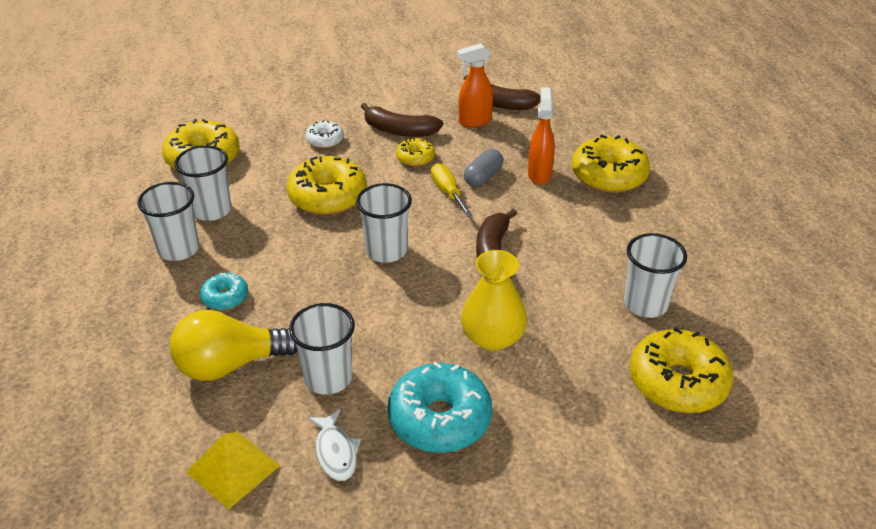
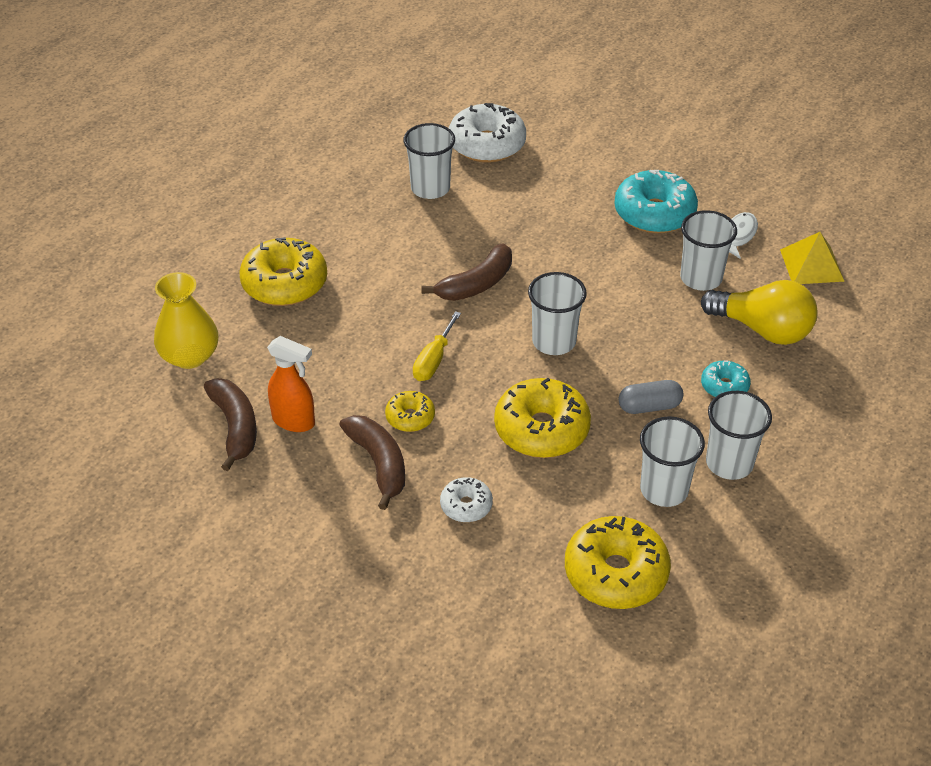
camera: 135 degrees left, 5 degrees up
yellow vase [461,250,527,351] -> yellow vase moved to [154,272,218,369]
grey capsule [464,149,503,187] -> grey capsule moved to [619,380,683,414]
orange spray bottle [528,87,555,185] -> none
yellow donut [630,327,733,413] -> white donut [449,103,526,163]

